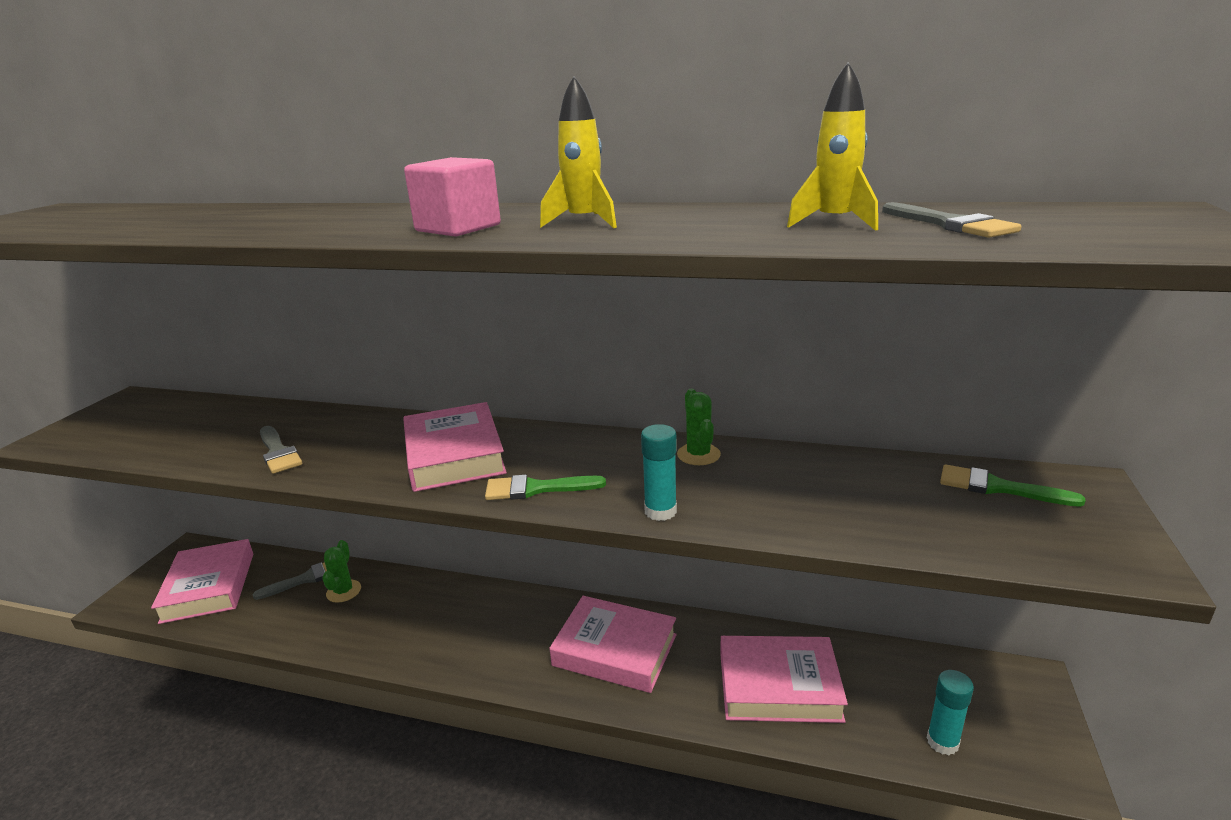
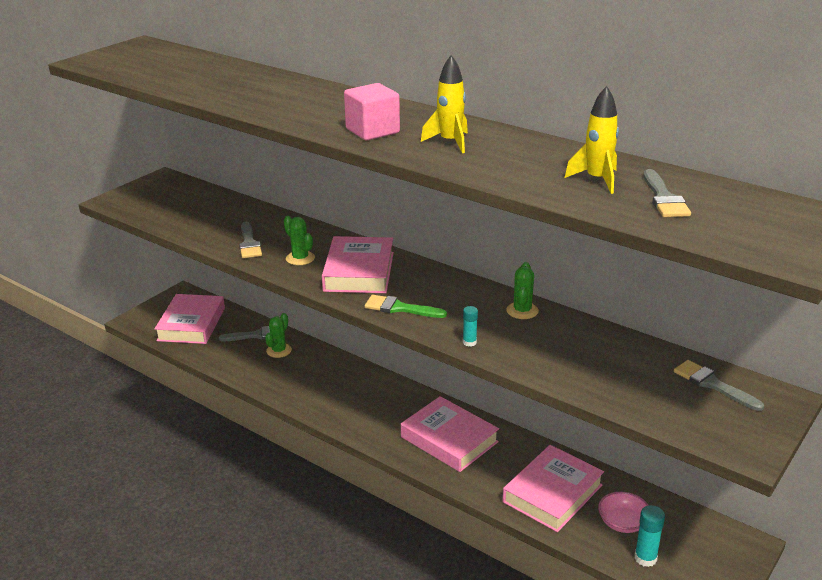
camera: 20 degrees right, 5 degrees up
turquoise glue stick [641,424,677,521] -> turquoise glue stick [463,306,478,347], size x0.63
pink book [720,636,848,723] -> pink book turned 75 degrees counterclockwise [503,445,604,532]
green brush [940,464,1086,507] -> grey brush [674,360,764,411]
none -> green cactus [284,216,315,265]
none -> pink bowl [598,492,648,533]

